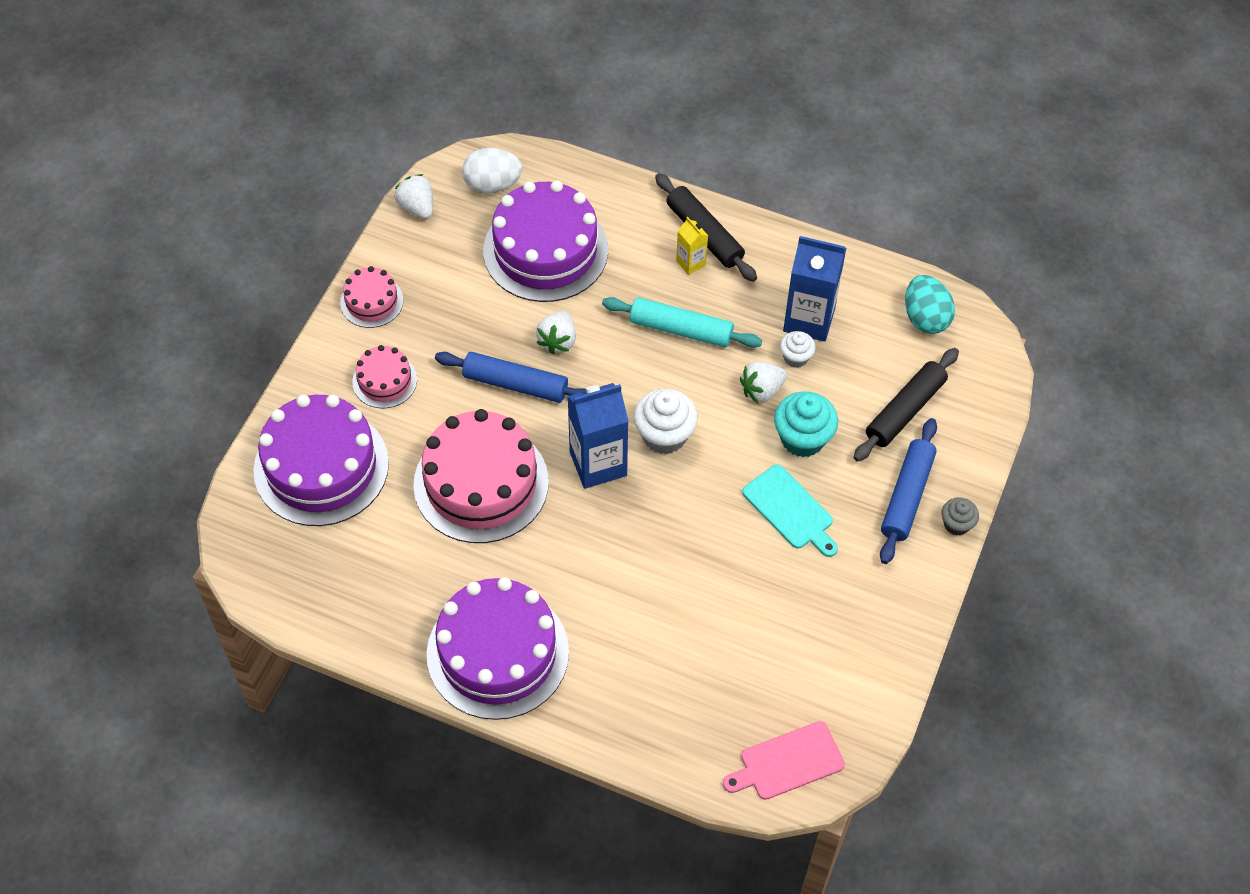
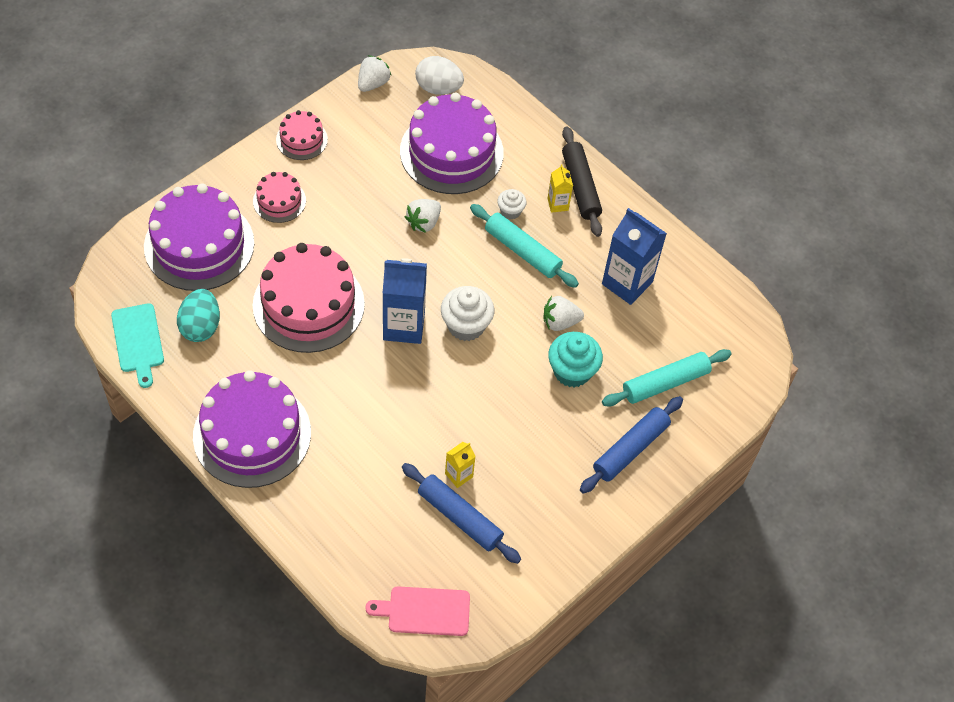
camera: 20 degrees right, 0 degrees up
white strawberry [394,174,433,219] -> white strawberry turned 45 degrees clockwise [358,55,392,92]
blue rolling pin [435,352,586,403] -> blue rolling pin moved to [402,463,521,564]
turquoise cutting board [742,465,838,557] -> turquoise cutting board moved to [111,303,164,388]
white cupcake [780,331,816,368] -> white cupcake moved to [497,189,527,220]
black rolling pin [854,348,959,462] -> turquoise rolling pin [602,349,732,407]
turquoise egg [905,275,955,334] -> turquoise egg moved to [177,289,220,342]
grey cupcake [942,497,979,536] -> none
none -> yellow carton [445,442,476,488]

